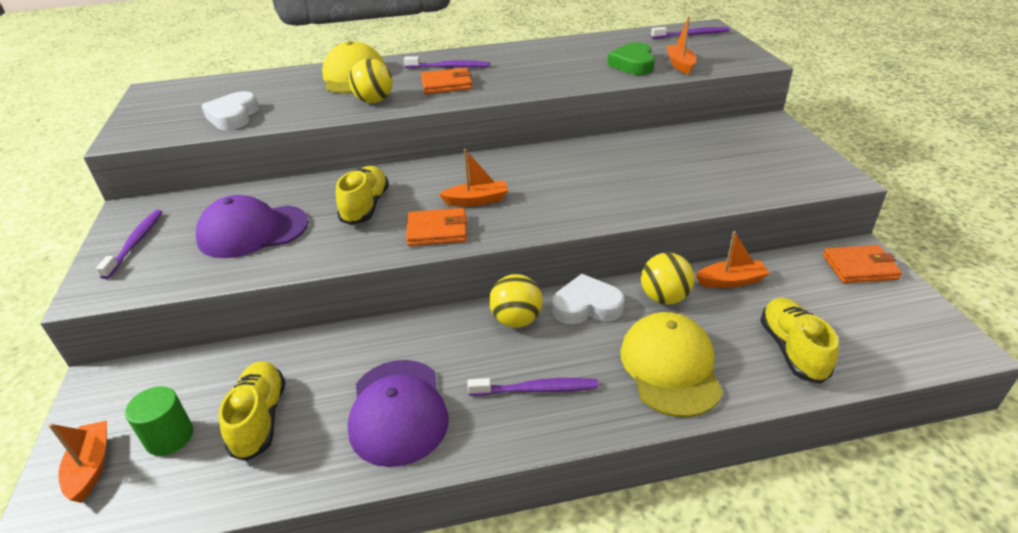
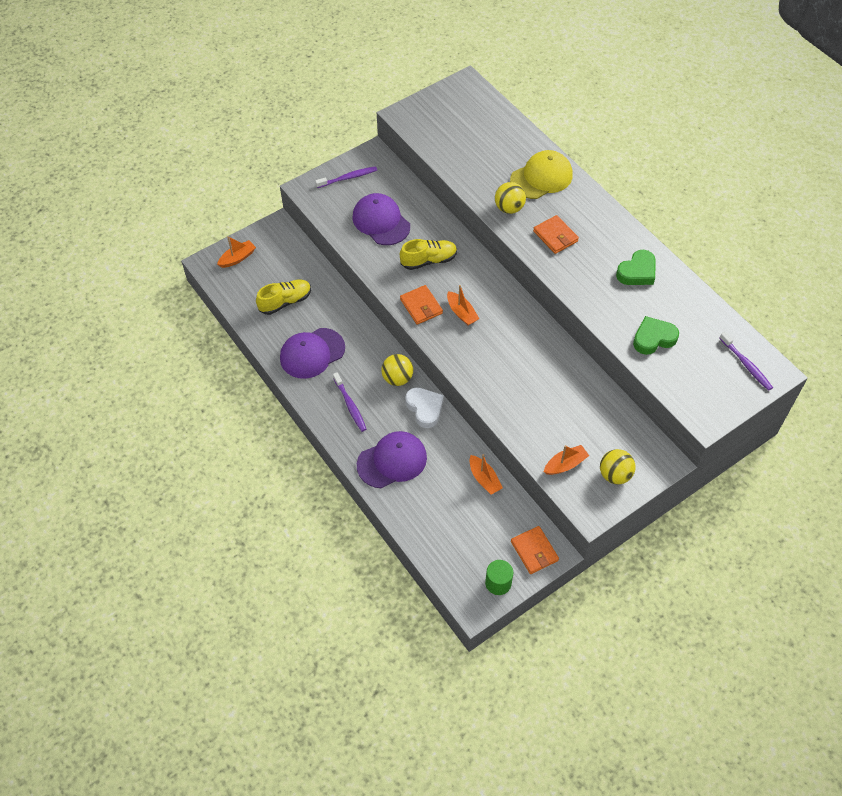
camera: 65 degrees right, 20 degrees up
green cylinder [125,386,193,456] -> green cylinder moved to [485,560,513,595]
white heart [201,91,259,130] -> none
purple toothbrush [404,56,489,68] -> none
yellow cap [620,312,723,417] -> purple cap [357,431,427,488]
yellow ball [641,253,695,305] -> yellow ball moved to [600,449,636,484]
orange boat [666,16,696,75] -> orange boat moved to [544,445,589,475]
yellow shoe [760,297,838,384] -> none
none -> green heart [616,250,656,285]

